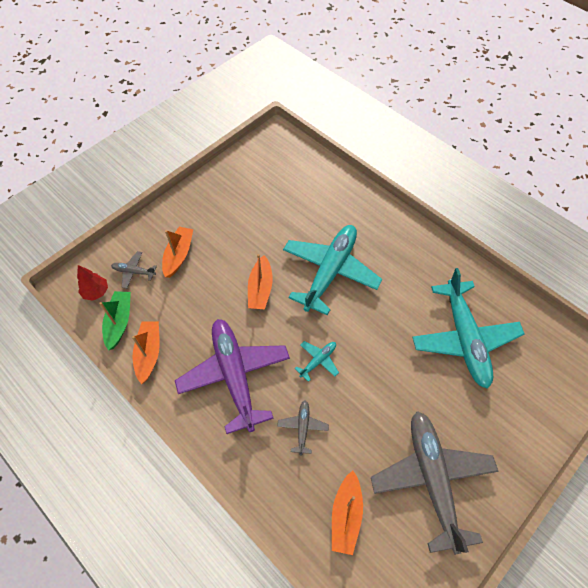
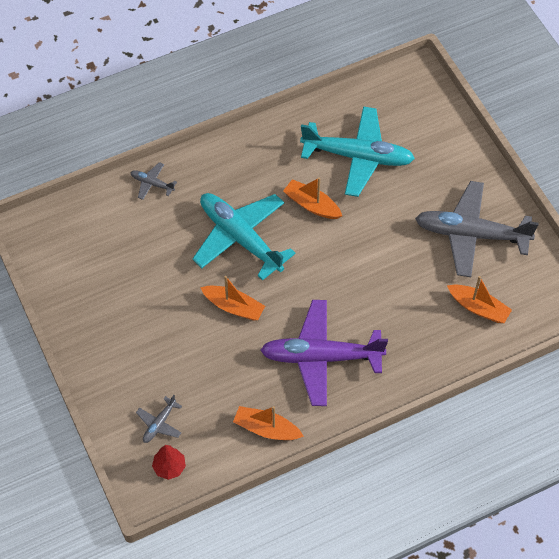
camera: 70 degrees left, 0 degrees up
green boat [99,291,131,350] -> none
orange boat [162,227,193,278] -> orange boat moved to [283,177,342,219]
grey plane [277,401,329,455] -> grey plane moved to [130,162,177,200]
turquoise plane [295,341,339,382] -> none

